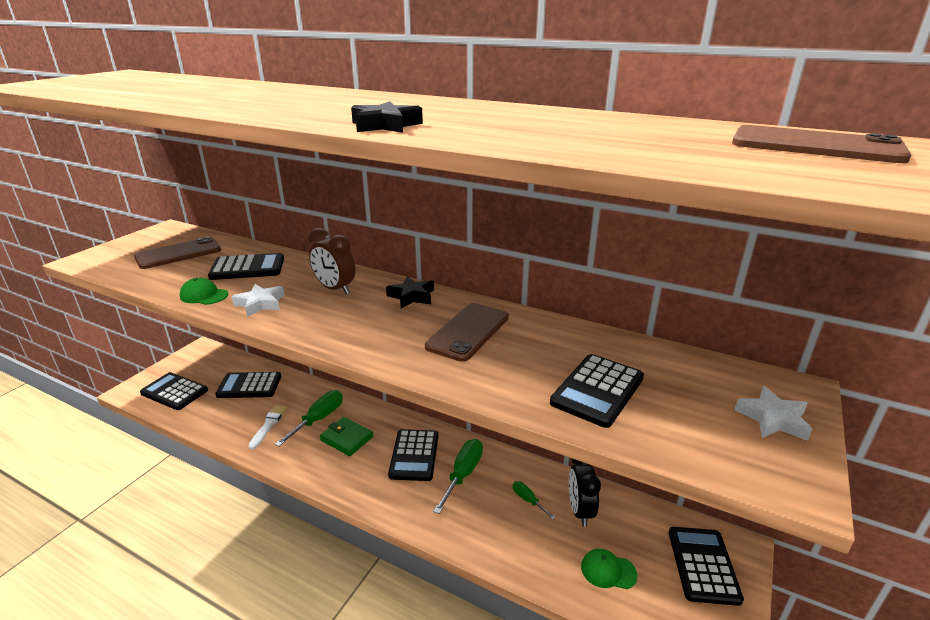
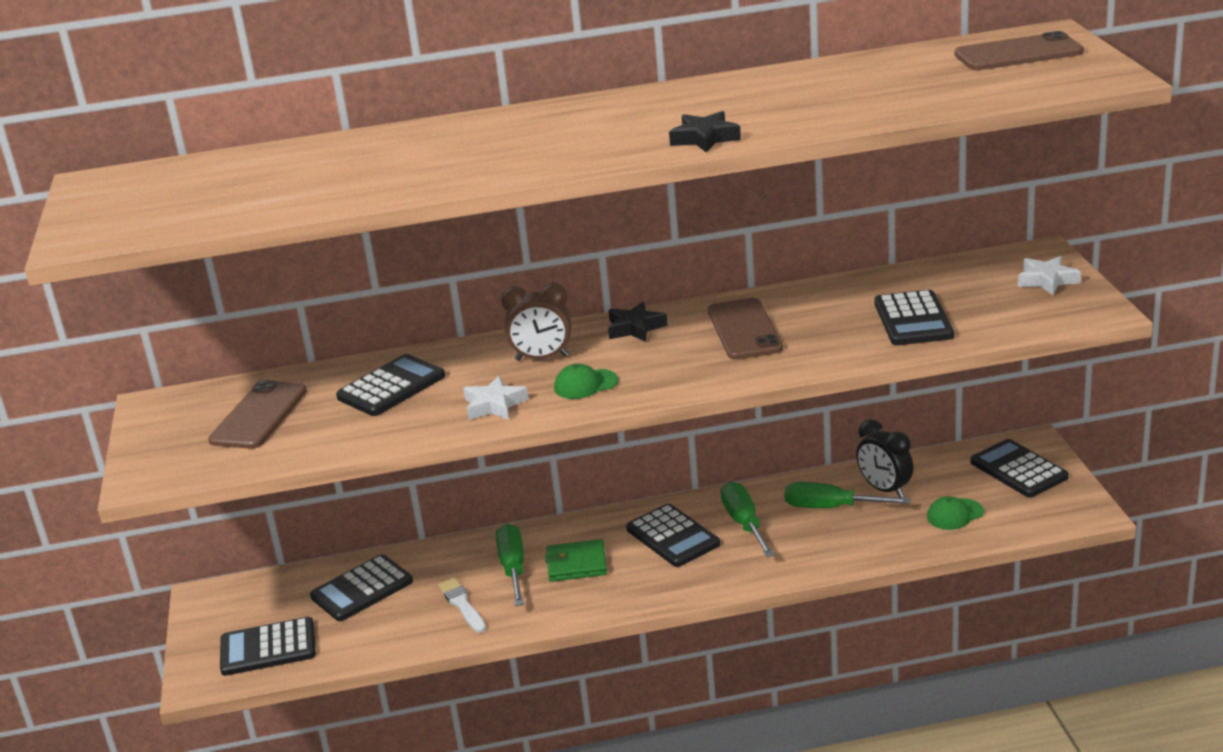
camera: 35 degrees left, 0 degrees up
green cap [180,278,228,305] -> green cap moved to [554,364,618,399]
green screwdriver [513,481,555,520] -> green screwdriver [784,482,911,508], size x1.85

